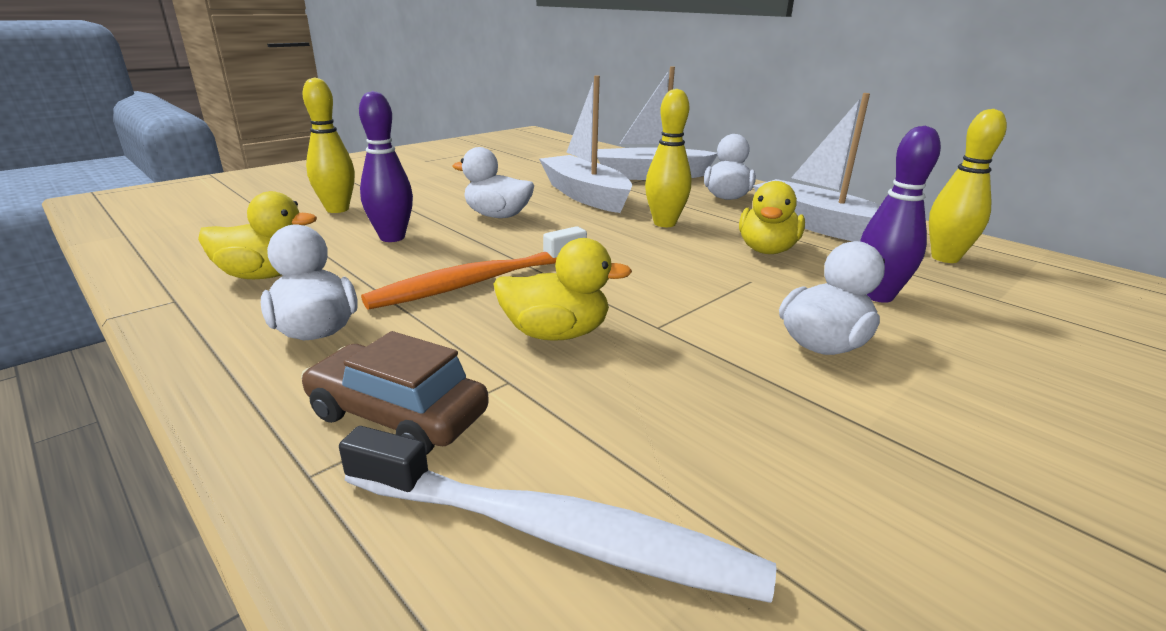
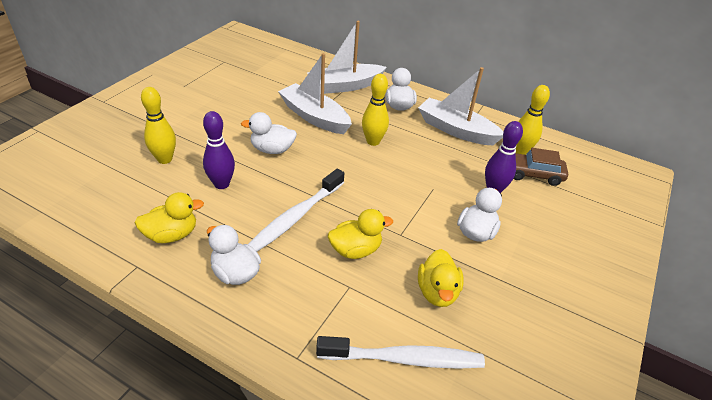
camera: 20 degrees left, 15 degrees up
brown car [301,331,489,455] -> brown car moved to [514,148,568,186]
orange toothbrush [361,226,587,310] -> white toothbrush [248,169,344,252]
yellow duck [739,181,805,254] -> yellow duck moved to [418,249,464,307]

